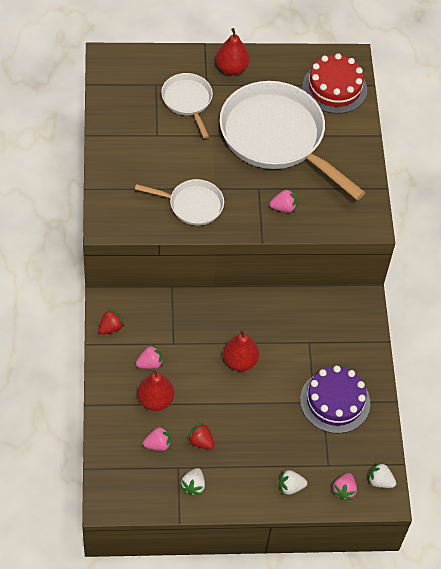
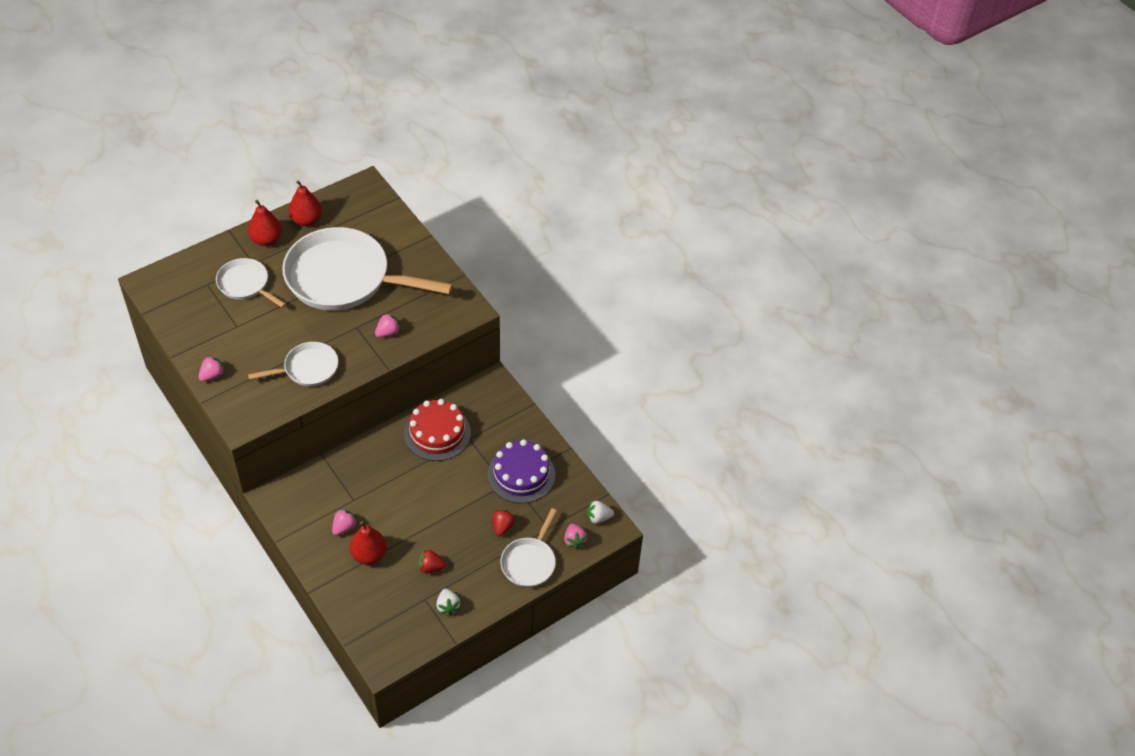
camera: 30 degrees left, 5 degrees down
red strawberry [98,309,125,335] -> red strawberry moved to [492,509,516,536]
pink strawberry [143,426,171,451] -> pink strawberry moved to [198,355,225,381]
red pear [223,329,259,371] -> red pear moved to [288,180,322,226]
white strawberry [279,470,307,495] -> white pan [500,508,557,587]
red cake [302,53,367,114] -> red cake moved to [404,399,471,461]

